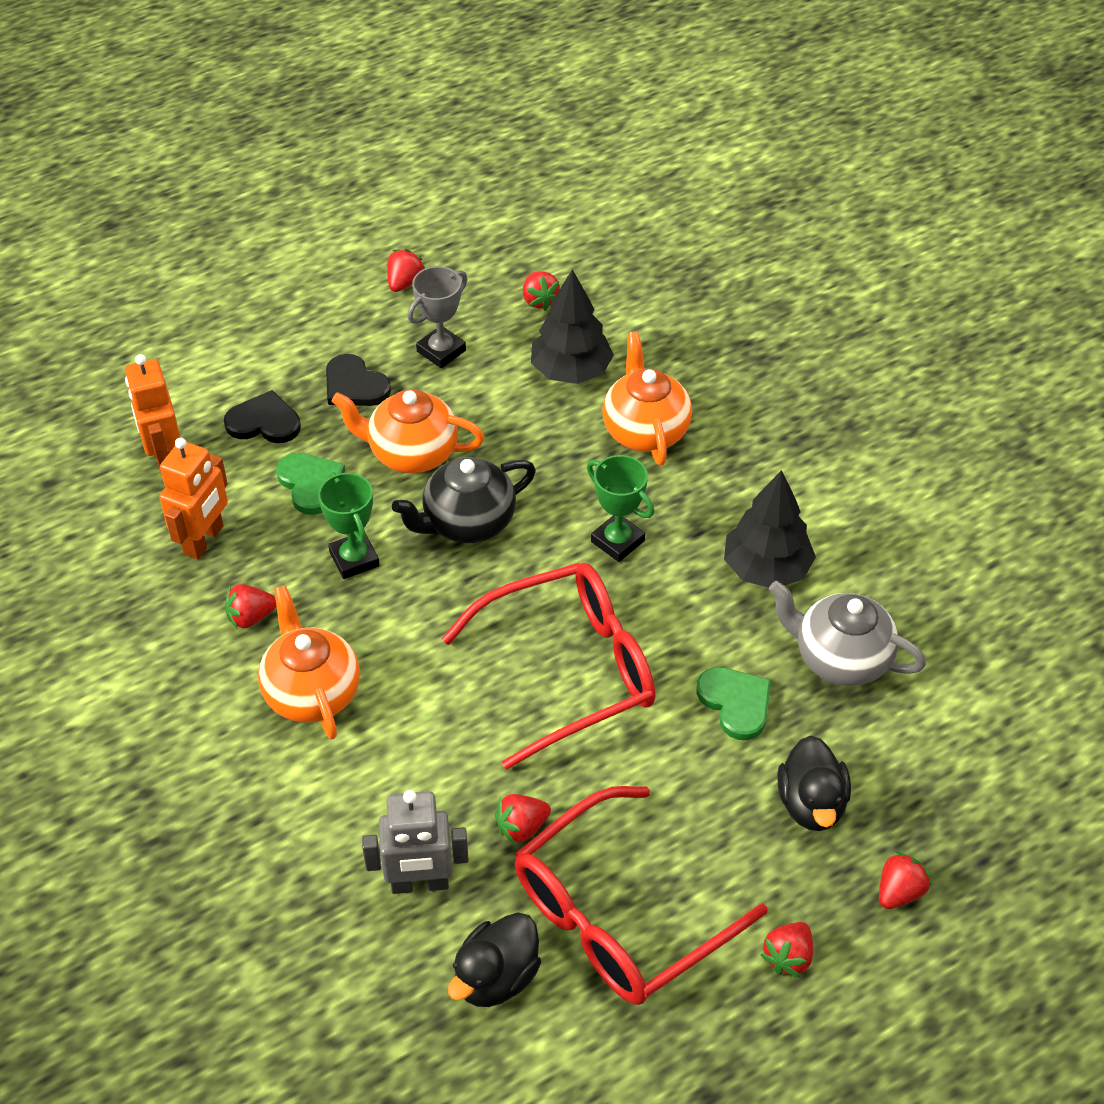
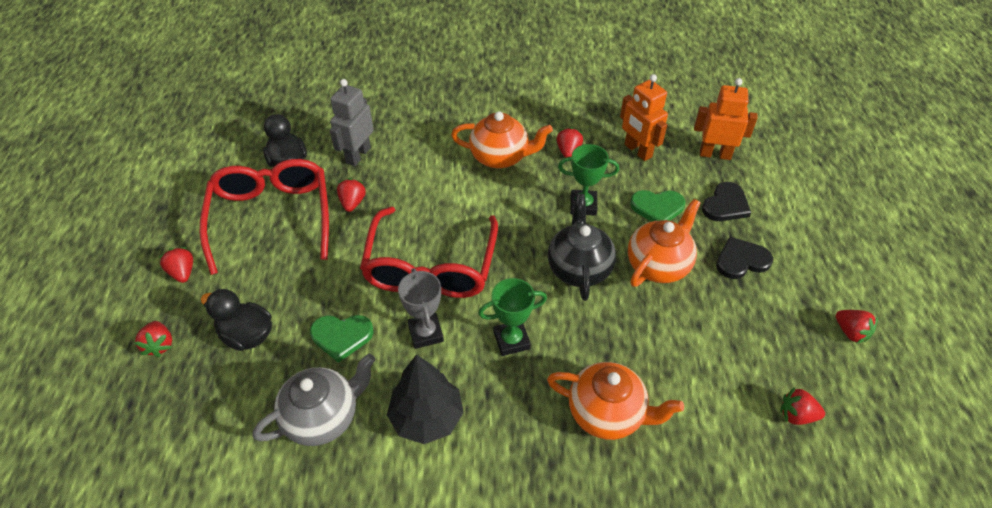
camera: 120 degrees right, 0 degrees up
grey trophy [408,266,468,368] -> grey trophy moved to [398,268,444,349]
black tree [531,269,614,384] -> none

